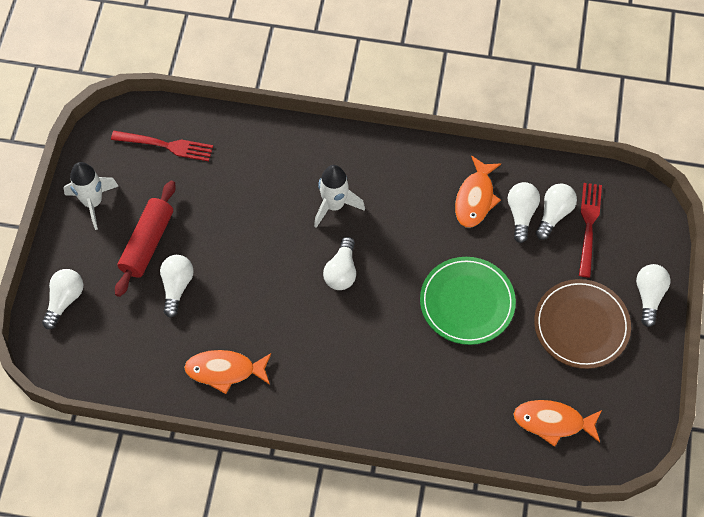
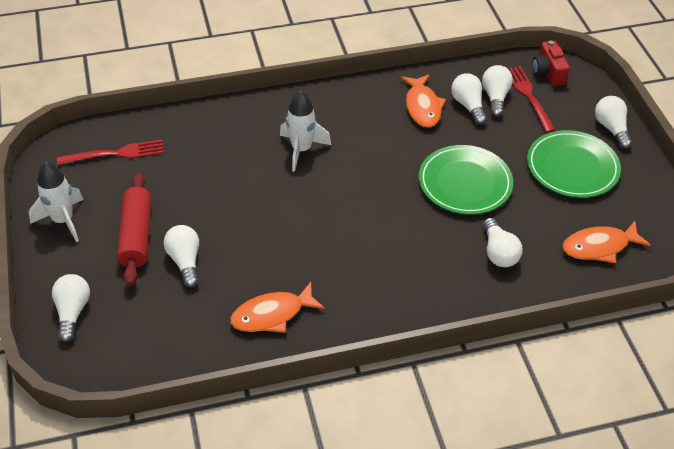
camera: 25 degrees left, 15 degrees down
white light bulb [323,237,356,290] -> white light bulb moved to [483,218,523,267]
brown plate [534,279,631,369] -> green plate [527,130,621,198]
none -> red camera [532,40,570,86]

